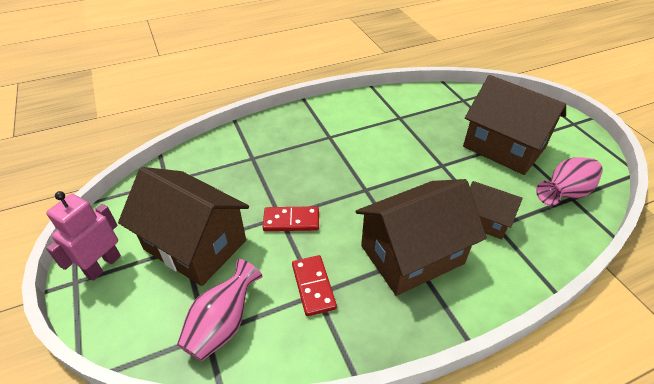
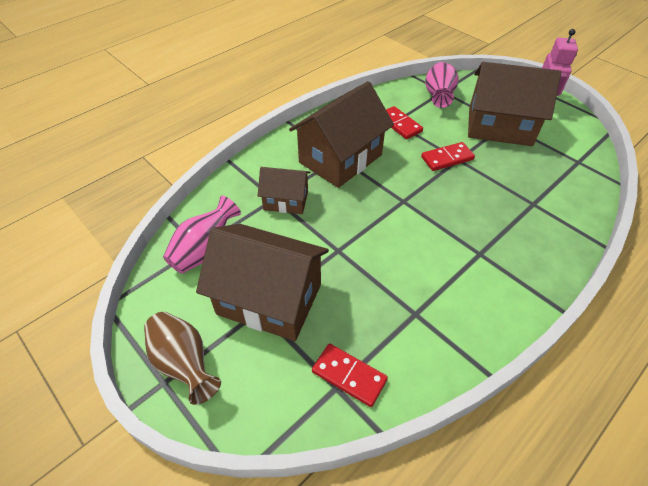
camera: 160 degrees right, 5 degrees up
none -> brown vase [144,312,221,405]
none -> red domino [312,344,388,407]

